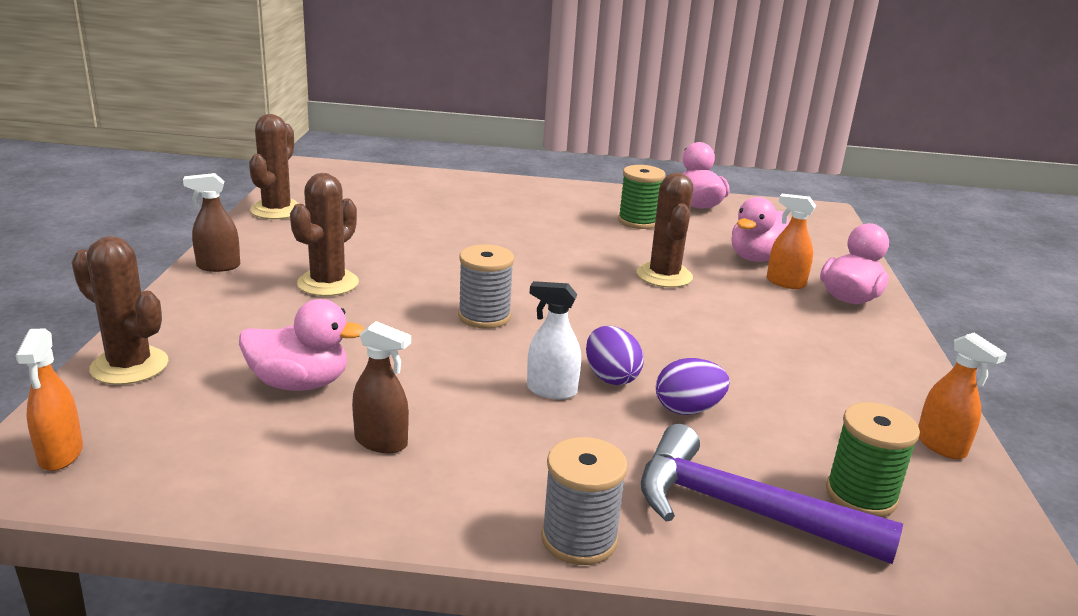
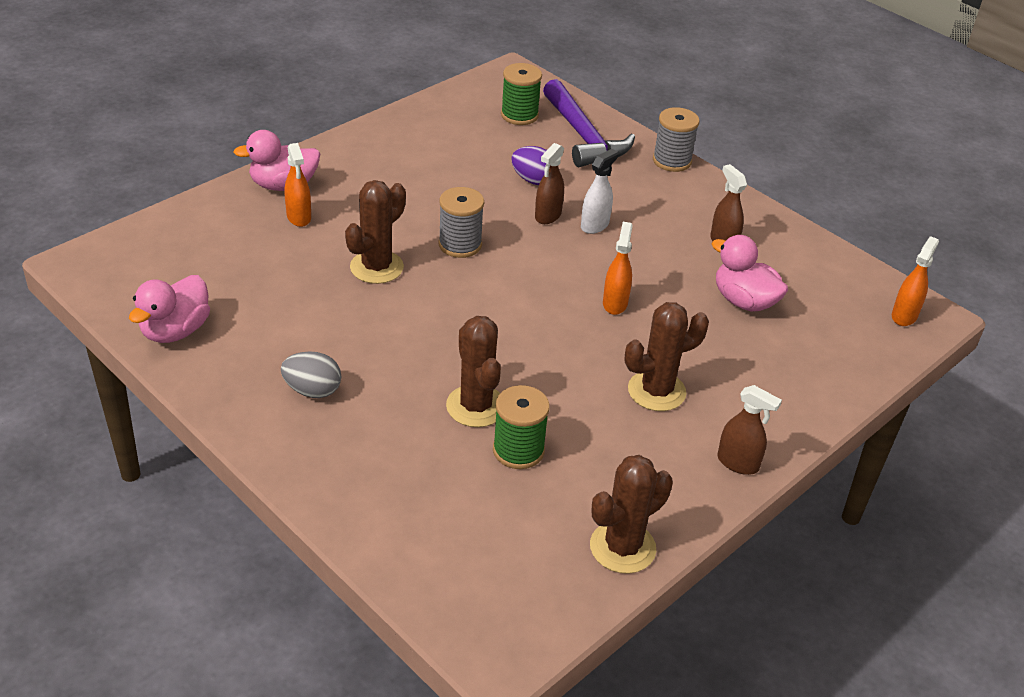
camera: 140 degrees left, 15 degrees up
brown cactus [72,236,169,385] -> brown cactus moved to [446,316,501,427]
grey spool [458,244,514,329] -> grey spool moved to [438,187,484,258]
white spray bottle [527,281,581,399] -> white spray bottle turned 105 degrees counterclockwise [581,149,619,234]
purple egg [586,326,644,385] -> brown spray bottle [535,143,564,224]
green spool [618,165,665,229] -> green spool moved to [493,385,550,469]
pink duck [731,197,789,262] -> none
orange spray bottle [918,333,1007,459] -> orange spray bottle moved to [603,222,633,315]
none -> grey egg [281,351,341,398]

